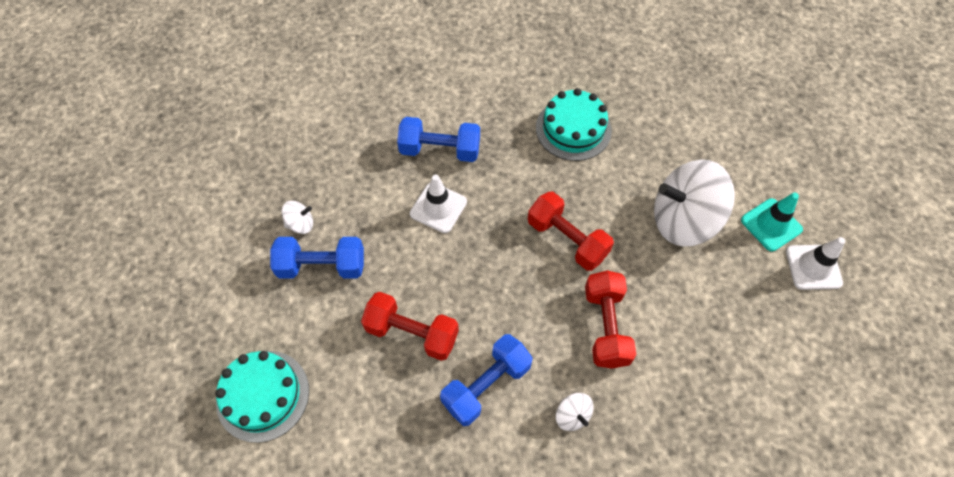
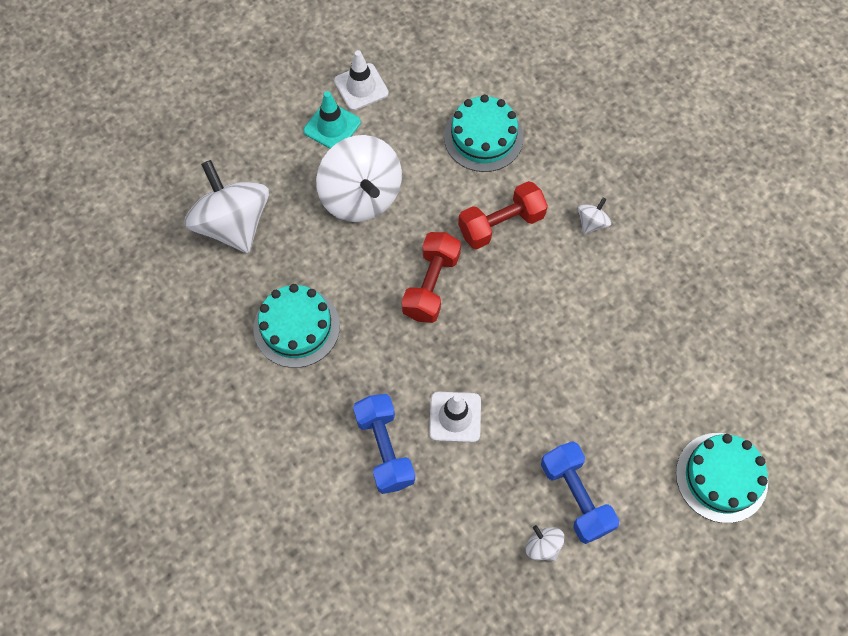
camera: 115 degrees left, 5 degrees up
red dumbbell [361,292,459,361] -> none
blue dumbbell [440,334,533,426] -> none
none -> white spinning top [184,160,269,253]
none -> turquoise cake [444,95,524,172]

